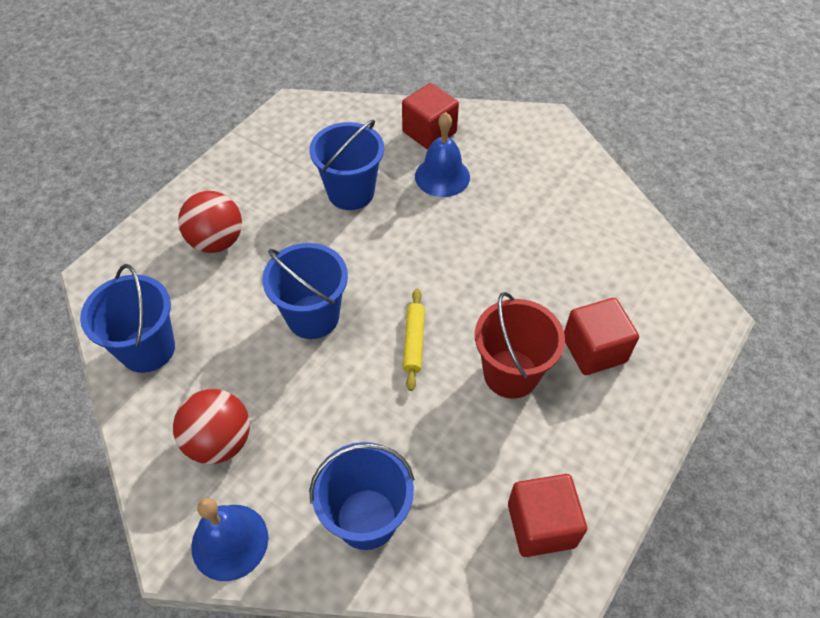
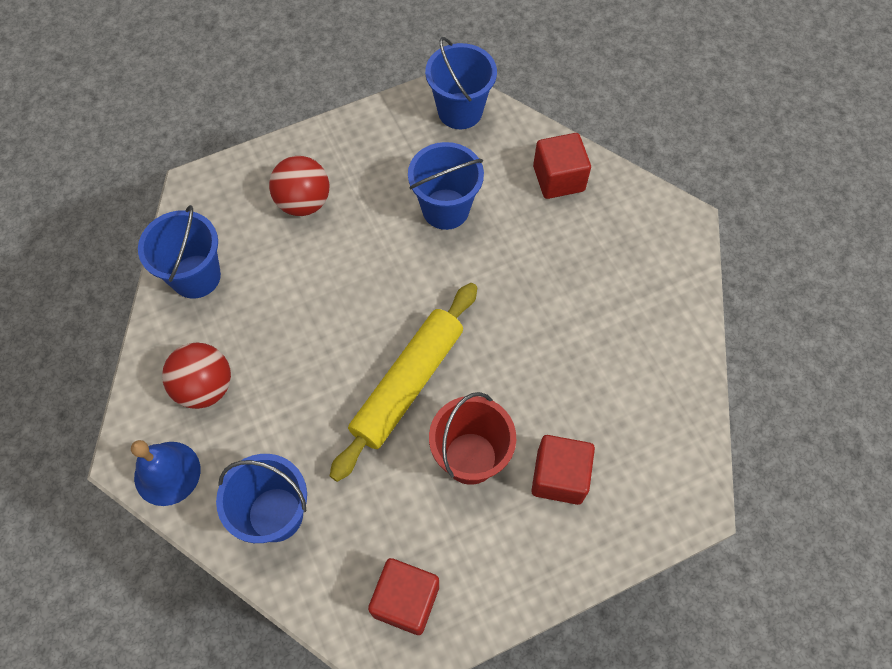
camera: 30 degrees right, 10 degrees up
blue bucket [262,243,348,339] -> blue bucket moved to [425,37,497,129]
yellow rolling pin [403,289,425,391] -> yellow rolling pin [330,283,477,482], size x2.14
blue bell [415,112,470,197] -> none

